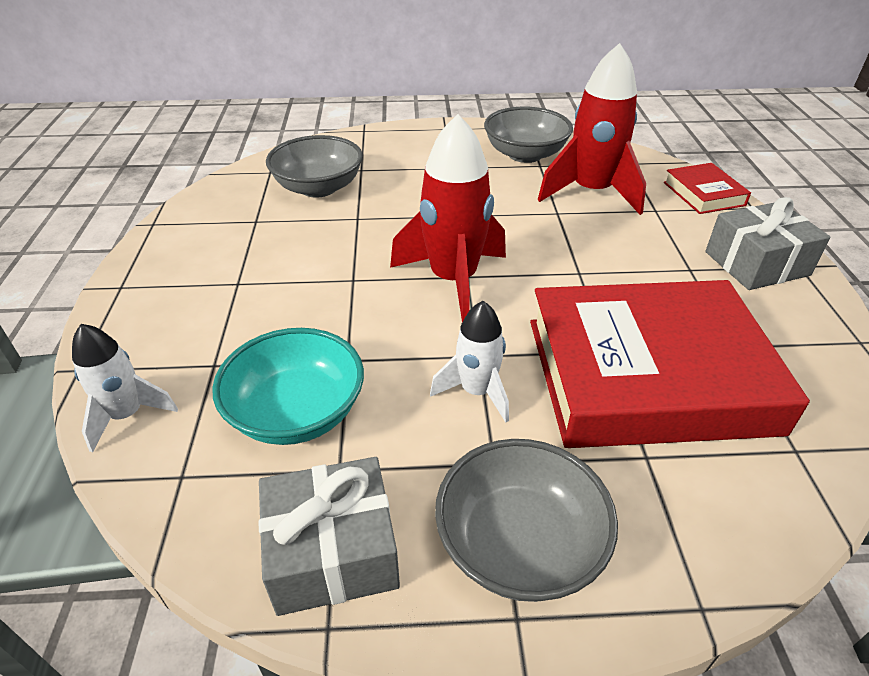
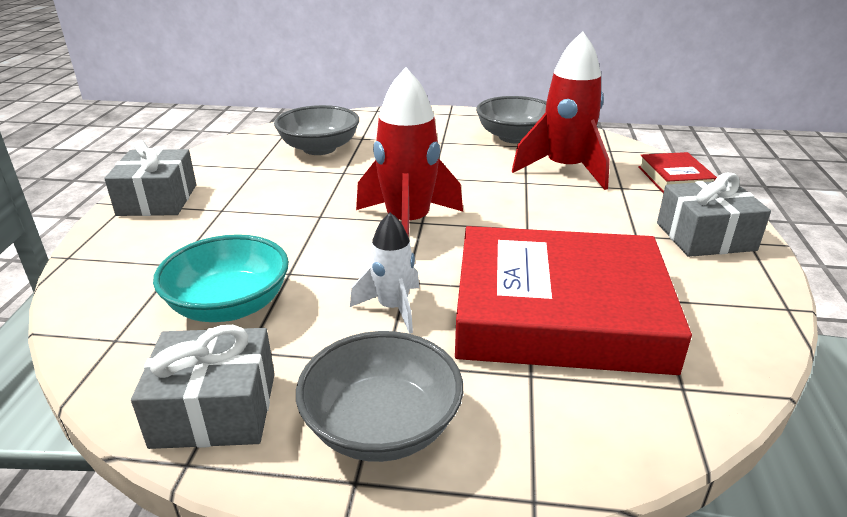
camera: 10 degrees right, 10 degrees down
white rocket [72,324,178,453] -> none
none -> grey gift [104,140,196,216]

